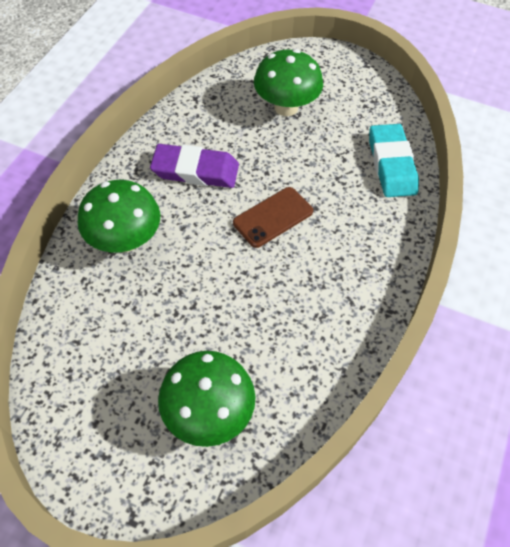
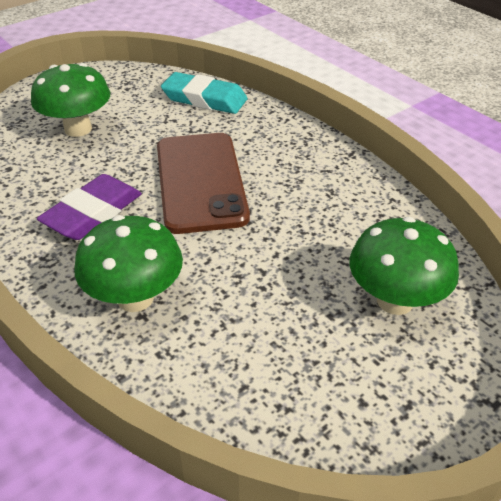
camera: 60 degrees left, 15 degrees down
brown phone [233,187,313,248] -> brown phone [157,133,250,234], size x1.76

